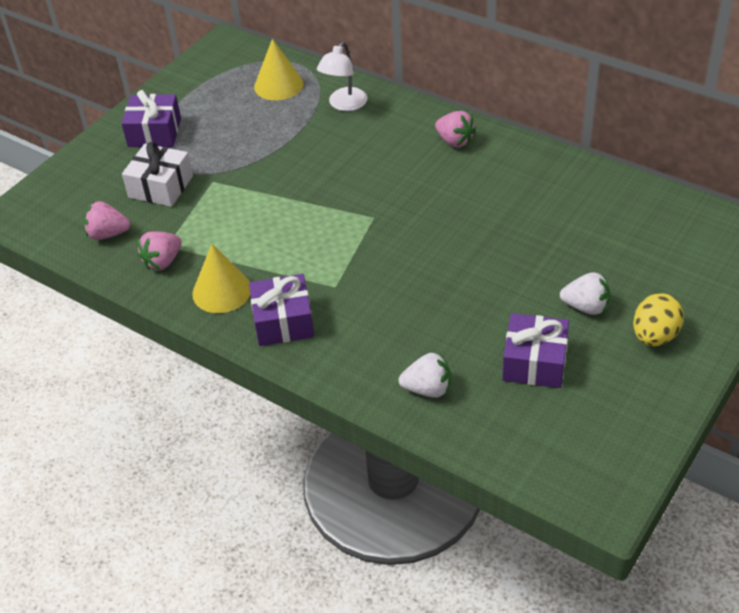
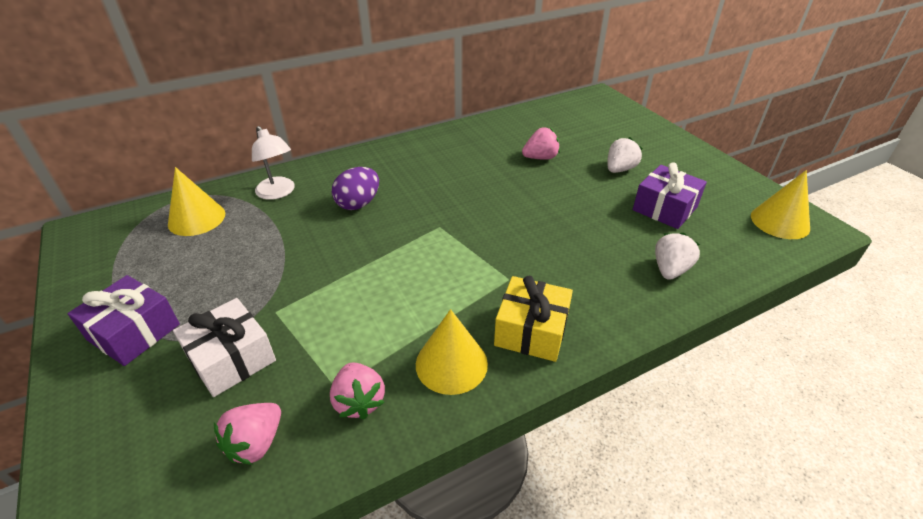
camera: 65 degrees left, 5 degrees down
purple gift [249,274,314,346] -> yellow gift [494,276,573,362]
pink strawberry [435,111,476,148] -> pink strawberry moved to [522,127,560,160]
yellow egg [633,293,684,346] -> none
none -> purple egg [332,167,379,210]
none -> yellow cone [751,170,810,239]

